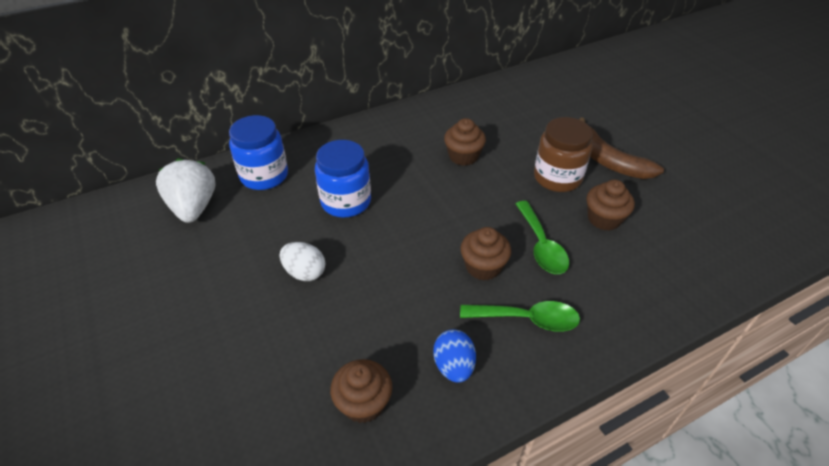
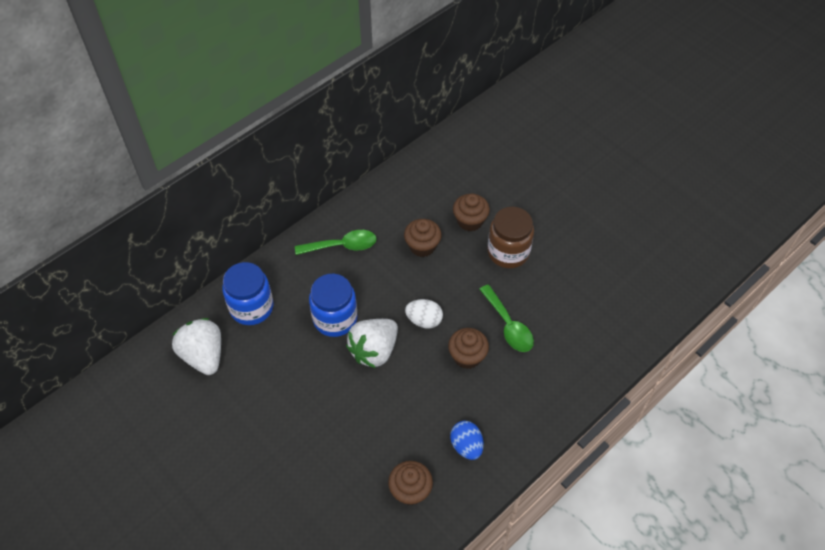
camera: 15 degrees left, 10 degrees up
white egg [279,242,325,281] -> white egg moved to [405,299,443,329]
green spoon [460,301,580,332] -> green spoon moved to [295,230,377,255]
brown banana [579,118,664,179] -> none
brown cupcake [587,180,635,231] -> brown cupcake moved to [453,193,490,231]
none -> white strawberry [346,319,398,368]

